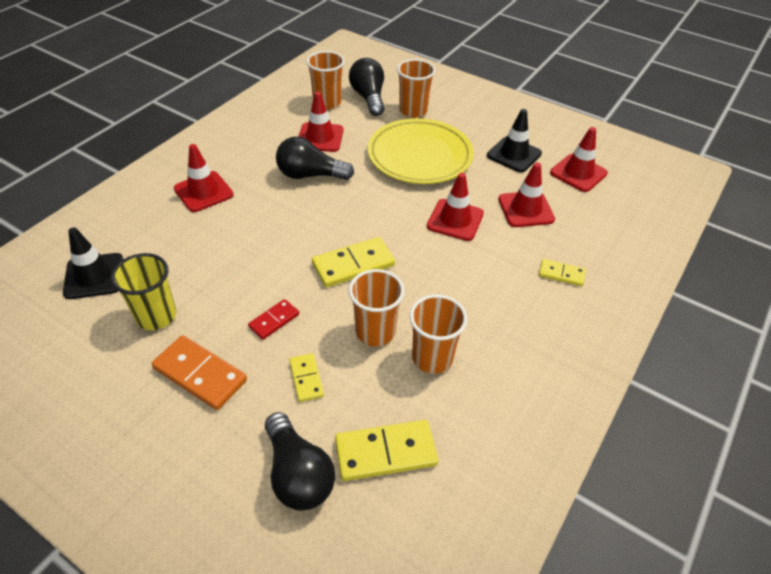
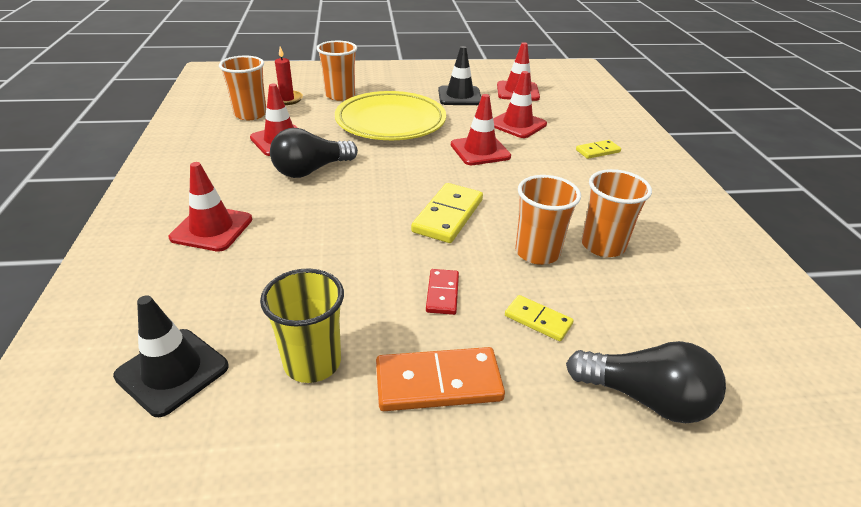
camera: 40 degrees left, 10 degrees down
yellow domino [335,420,438,481] -> none
black light bulb [349,58,384,116] -> red candle [275,46,303,105]

